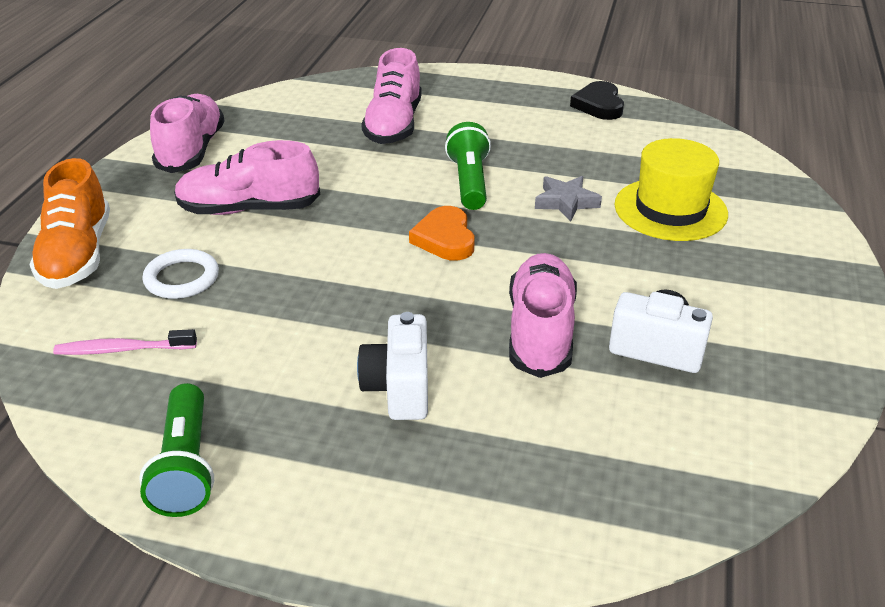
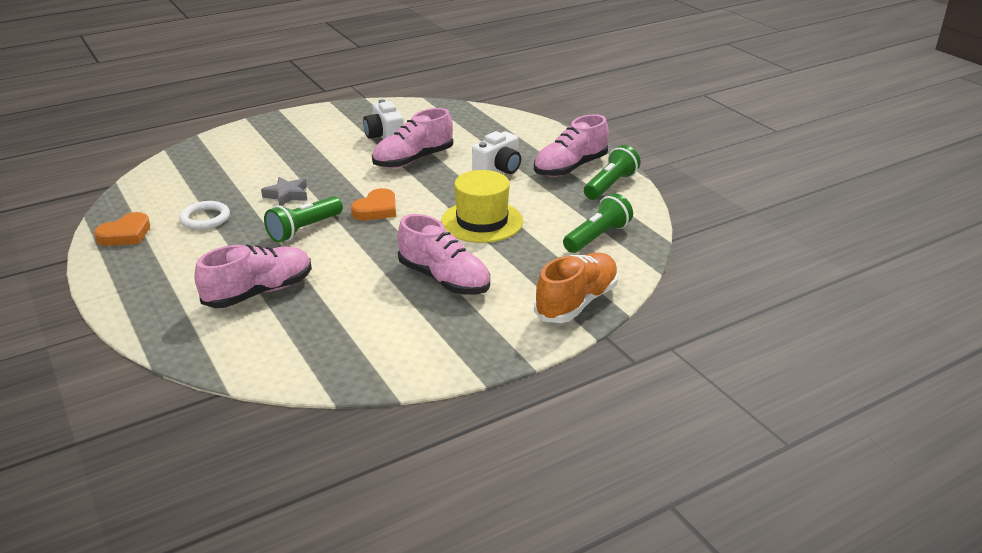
camera: 135 degrees left, 5 degrees down
pink toothbrush [53,329,197,355] -> green flashlight [563,193,633,253]
white ring [142,249,219,299] -> white ring moved to [179,201,230,230]
pink shoe [150,94,225,173] -> pink shoe moved to [534,114,608,177]
black heart [570,81,624,120] -> orange heart [94,212,150,246]
yellow hat [615,138,728,241] -> yellow hat moved to [441,170,523,243]

